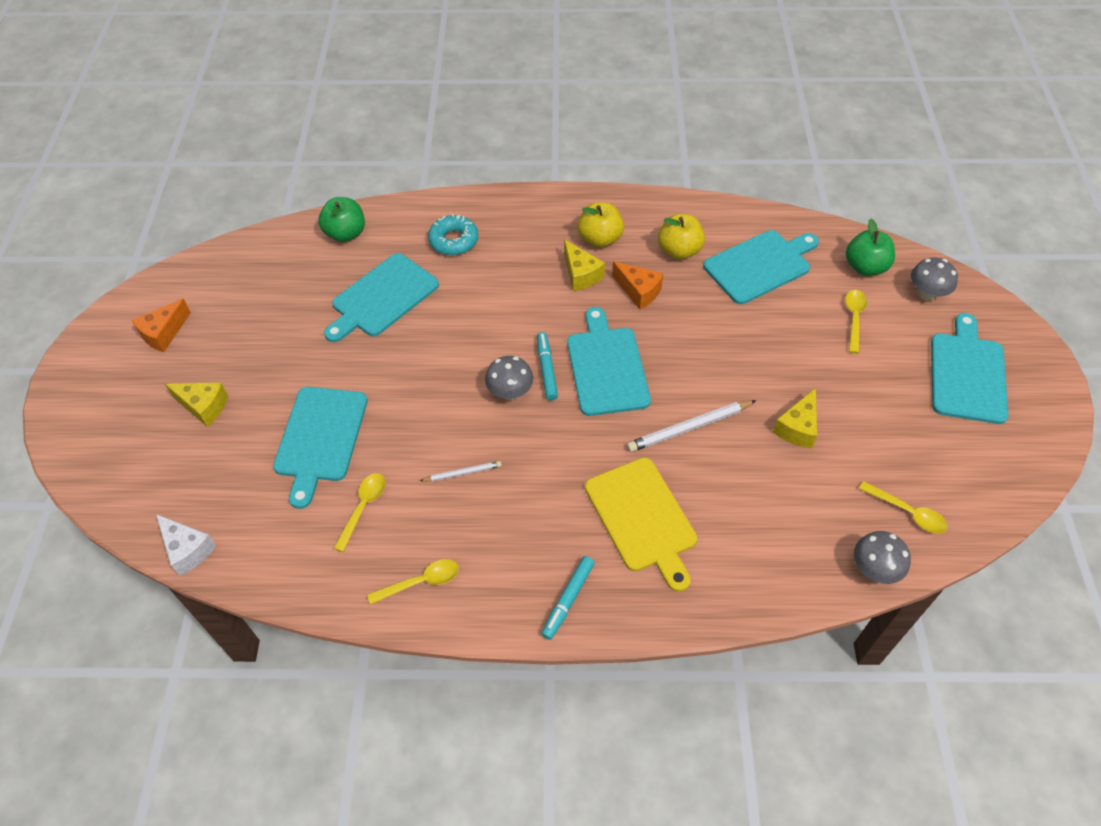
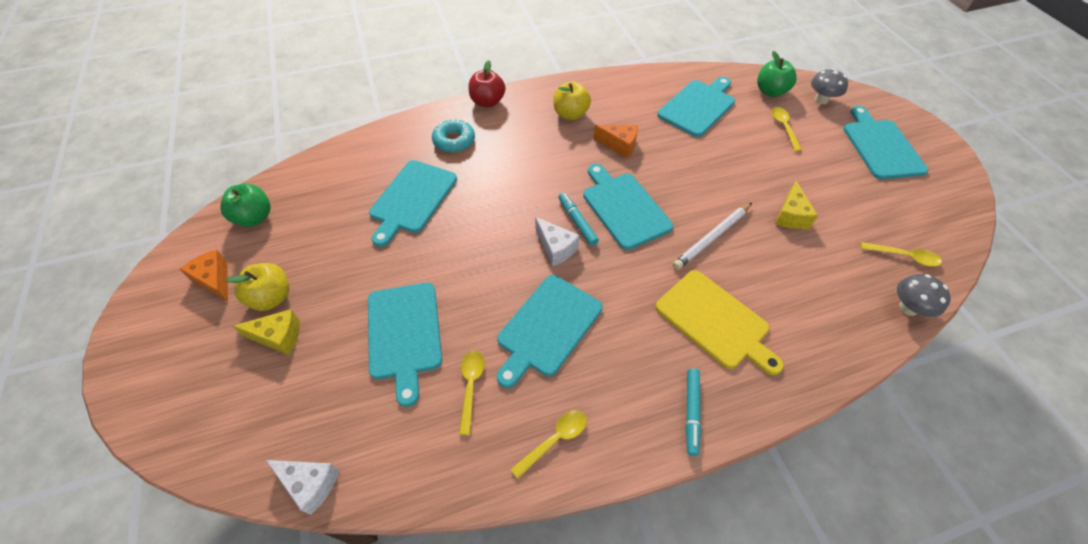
camera: 20 degrees left, 0 degrees up
orange cheese [132,299,191,352] -> orange cheese turned 120 degrees clockwise [179,250,228,302]
green apple [318,197,365,242] -> green apple moved to [220,184,271,227]
white pencil [420,461,502,481] -> turquoise cutting board [497,275,603,388]
grey mushroom [485,356,533,400] -> white cheese [535,217,580,266]
yellow cheese [564,240,605,291] -> none
yellow apple [658,214,705,260] -> yellow apple moved to [226,263,289,311]
none -> red apple [469,60,505,108]

